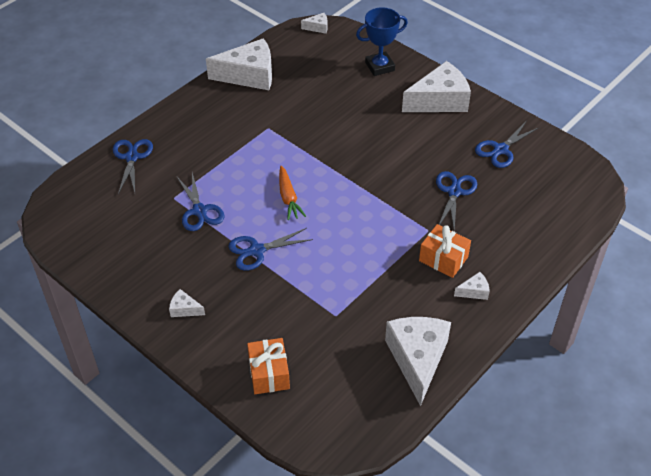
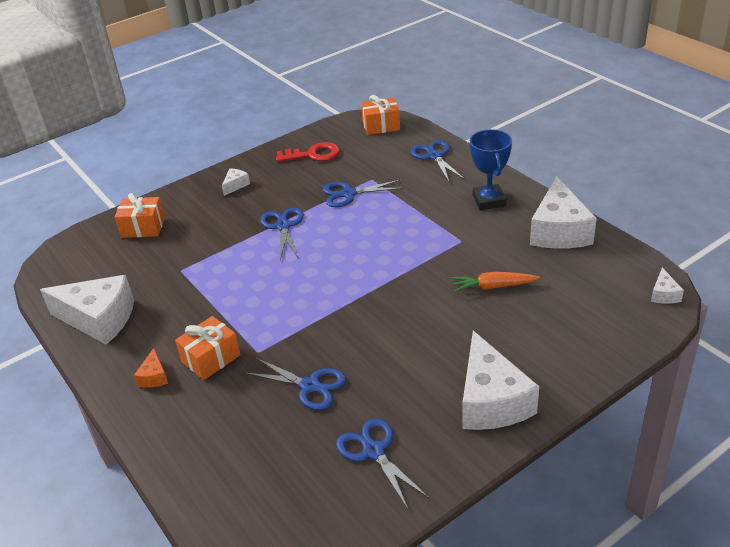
camera: 105 degrees right, 10 degrees down
blue scissors [113,139,153,194] -> blue scissors turned 120 degrees counterclockwise [410,140,465,182]
orange carrot [279,166,306,220] -> orange carrot moved to [452,272,540,292]
blue trophy [356,8,408,76] -> blue trophy moved to [470,129,512,210]
white cheese [454,272,490,300] -> orange cheese [133,348,168,388]
none -> red key [276,142,340,162]
none -> orange gift [361,95,400,135]

